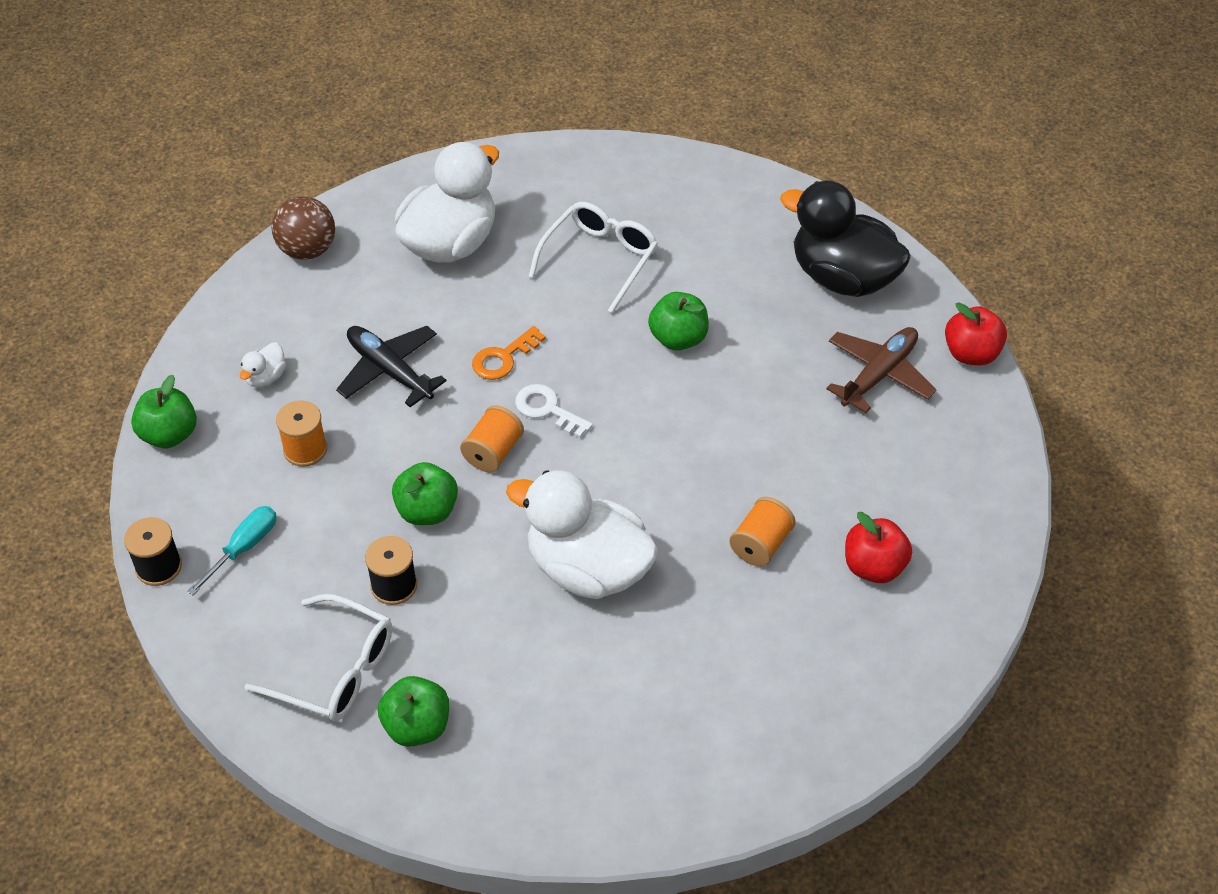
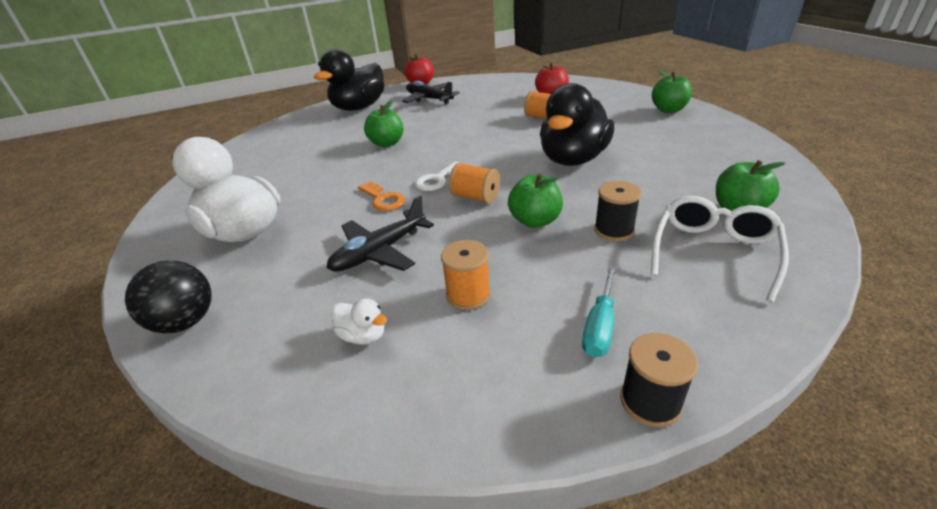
camera: 85 degrees left, 15 degrees down
green apple [131,375,197,448] -> green apple moved to [652,71,692,113]
turquoise screwdriver [187,506,276,595] -> turquoise screwdriver turned 105 degrees counterclockwise [582,265,617,357]
brown ball [272,196,335,260] -> black ball [125,260,212,333]
white duck [506,470,658,599] -> black duck [540,83,614,166]
white glasses [528,202,658,313] -> none
brown plane [826,327,936,413] -> black plane [402,81,460,104]

